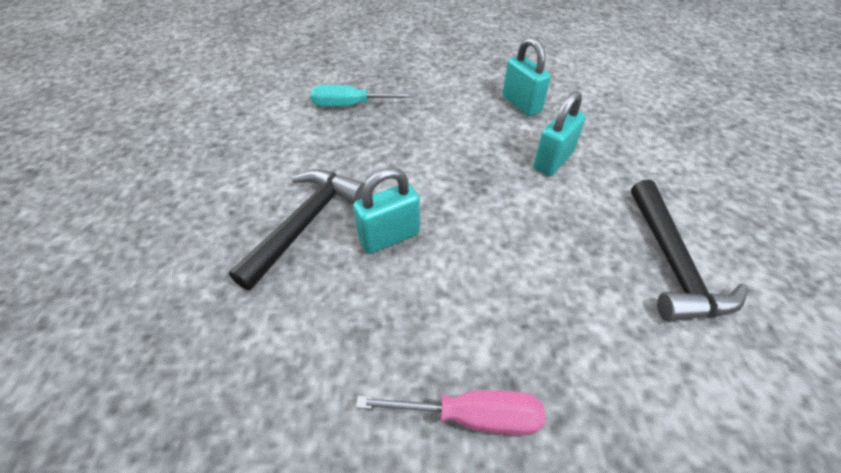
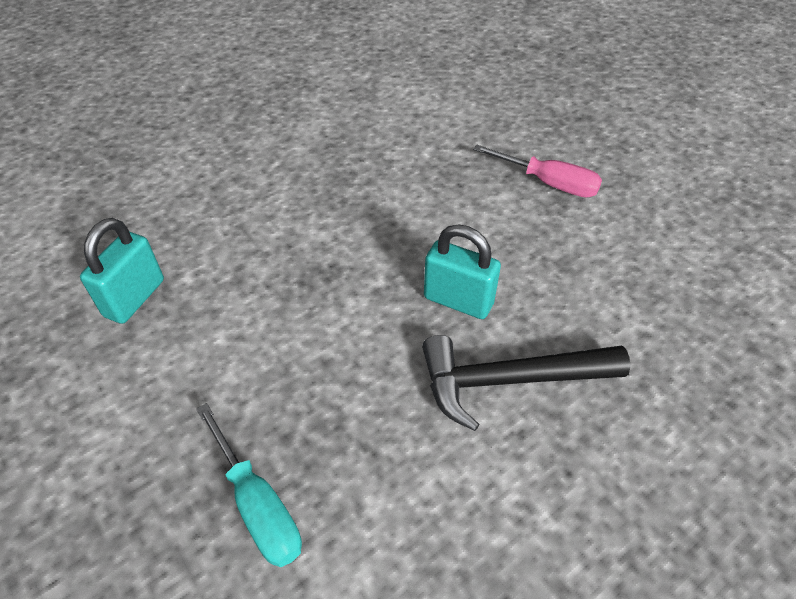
camera: 125 degrees left, 0 degrees up
pink screwdriver [356,390,545,436] -> pink screwdriver turned 150 degrees clockwise [473,145,602,198]
turquoise padlock [533,91,586,176] -> none
black hammer [631,180,748,321] -> none

